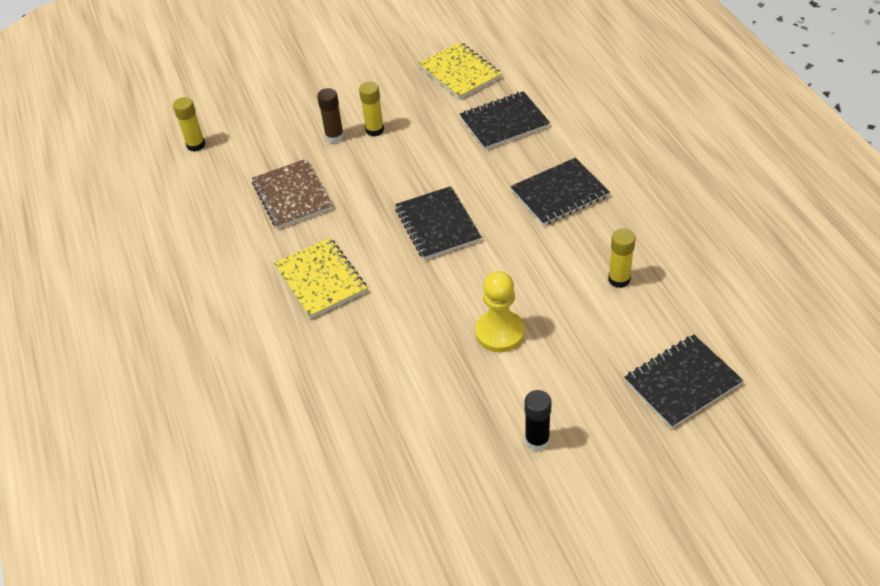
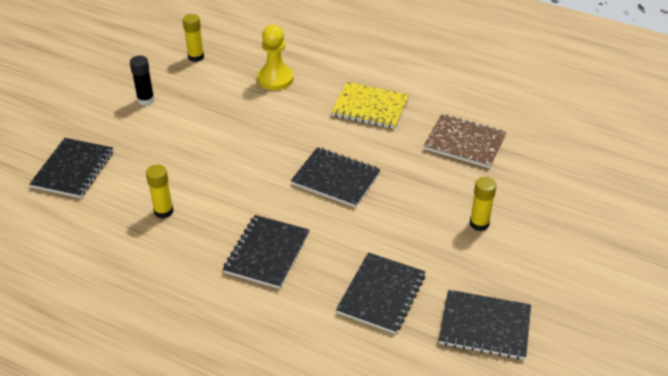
camera: 135 degrees right, 5 degrees down
yellow glue stick [173,97,205,152] -> yellow glue stick moved to [183,14,204,62]
brown glue stick [317,88,344,143] -> none
yellow notebook [418,42,502,99] -> black notebook [439,290,531,360]
yellow pawn [475,271,524,352] -> yellow pawn moved to [257,25,293,90]

